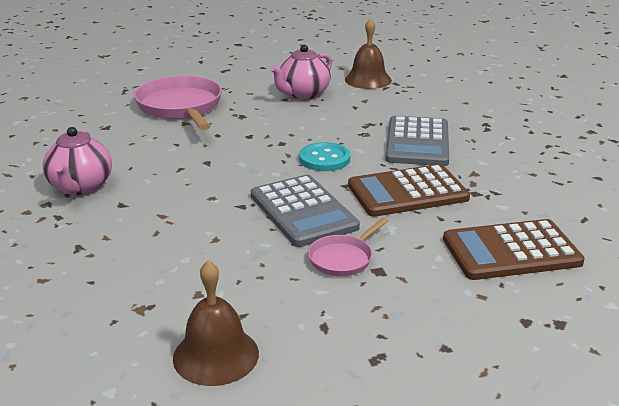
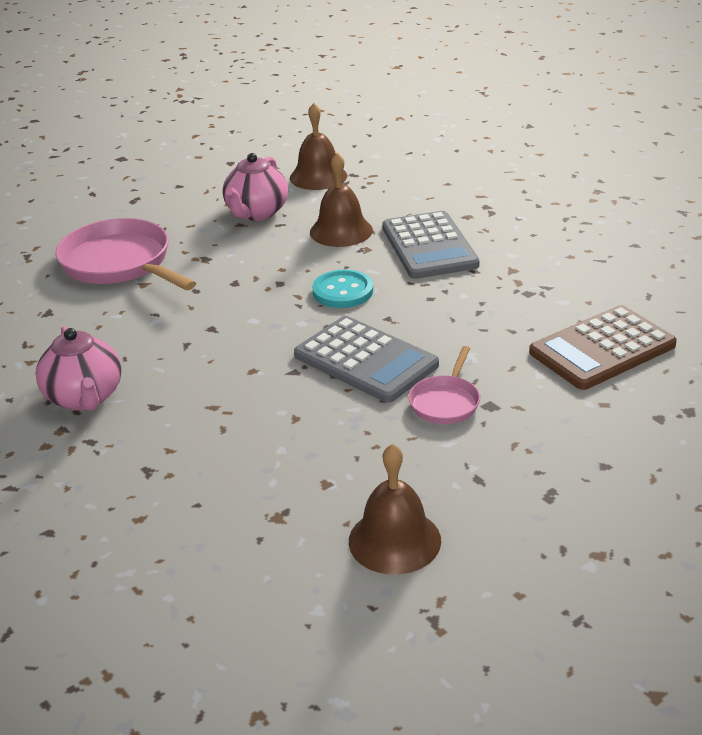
camera: 20 degrees left, 5 degrees up
brown calculator [348,164,470,217] -> none
none -> brown bell [310,153,373,247]

